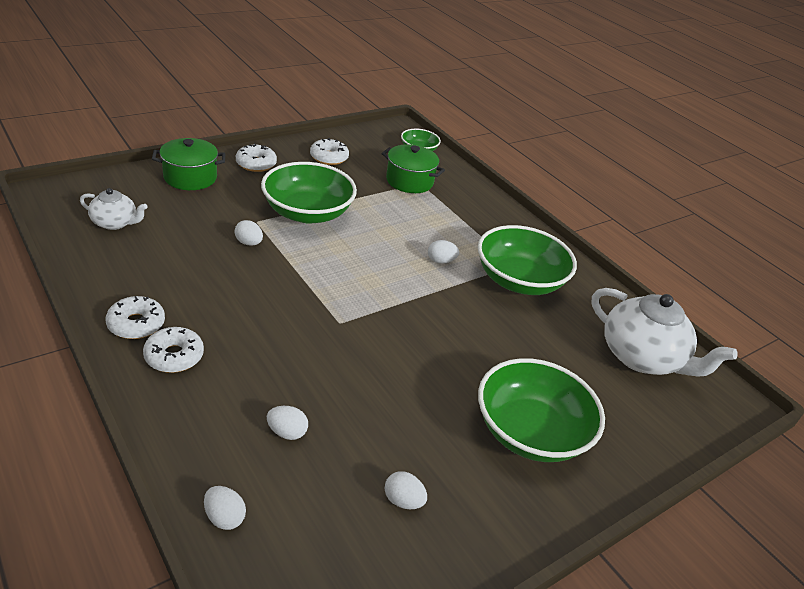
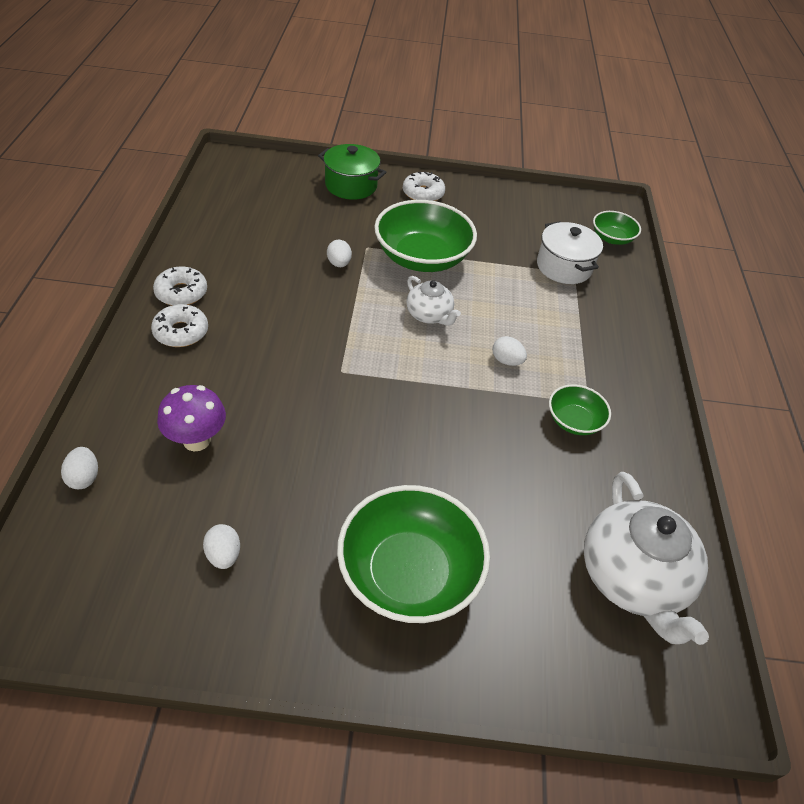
camera: 40 degrees right, 10 degrees up
white teapot [80,188,148,230] -> white teapot moved to [406,276,461,326]
white egg [267,406,308,440] -> purple mushroom [157,385,226,451]
white donut [310,138,349,165] -> none
green pot [381,144,445,193] -> white pot [537,221,603,284]
green bowl [478,225,577,295] -> green bowl [549,384,611,435], size x0.51

